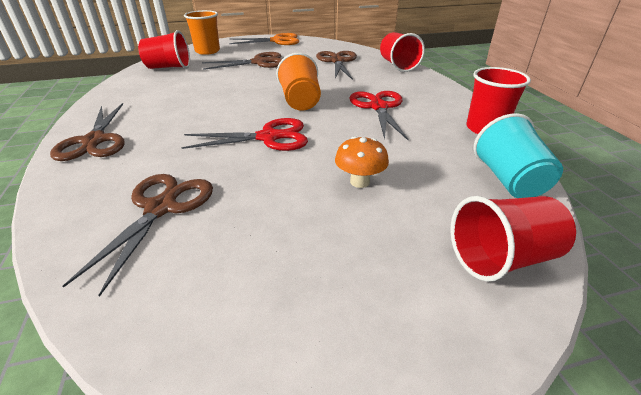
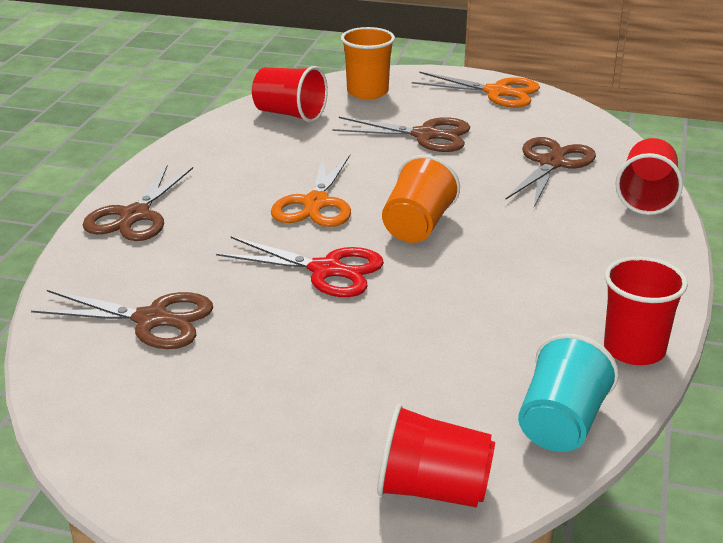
camera: 30 degrees right, 5 degrees down
brown scissors [63,174,213,297] -> brown scissors turned 60 degrees clockwise [31,290,213,349]
orange mushroom [335,136,389,188] -> none
red scissors [349,91,409,140] -> none
none -> orange scissors [271,155,351,227]

